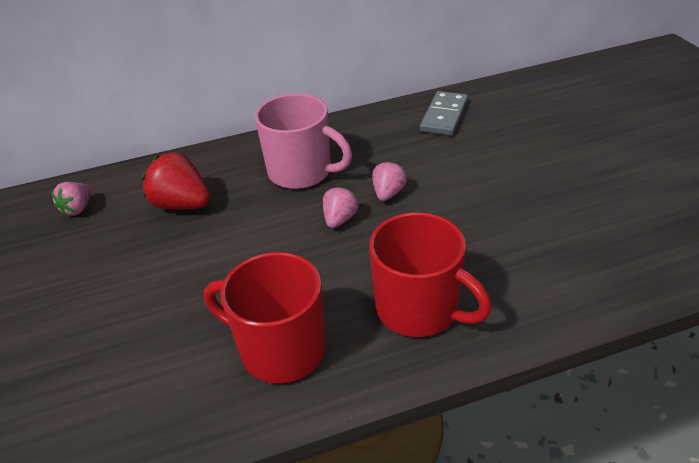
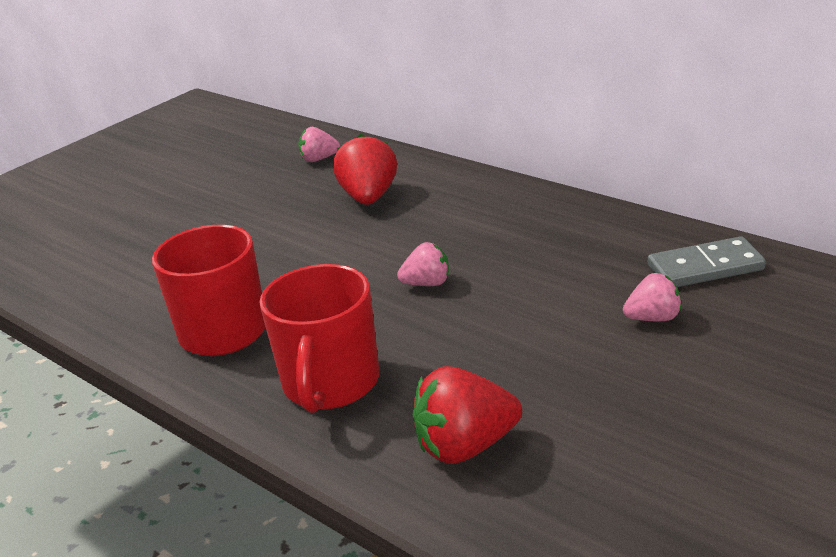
camera: 60 degrees right, 10 degrees down
pink mug [255,94,352,189] -> none
pink strawberry [372,161,407,201] -> pink strawberry moved to [623,273,682,321]
none -> red strawberry [413,366,522,464]

